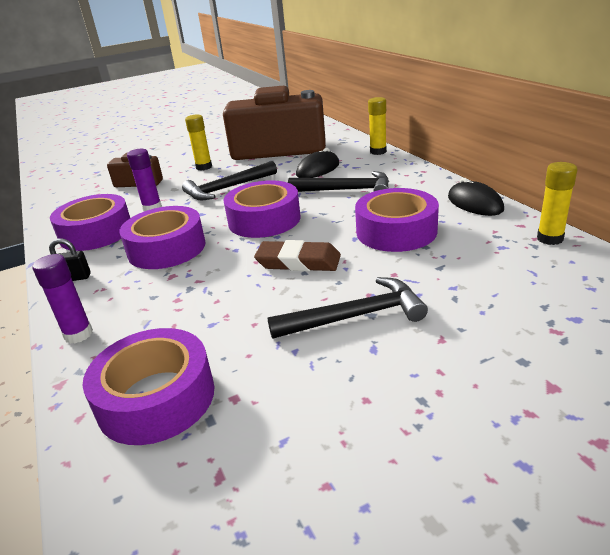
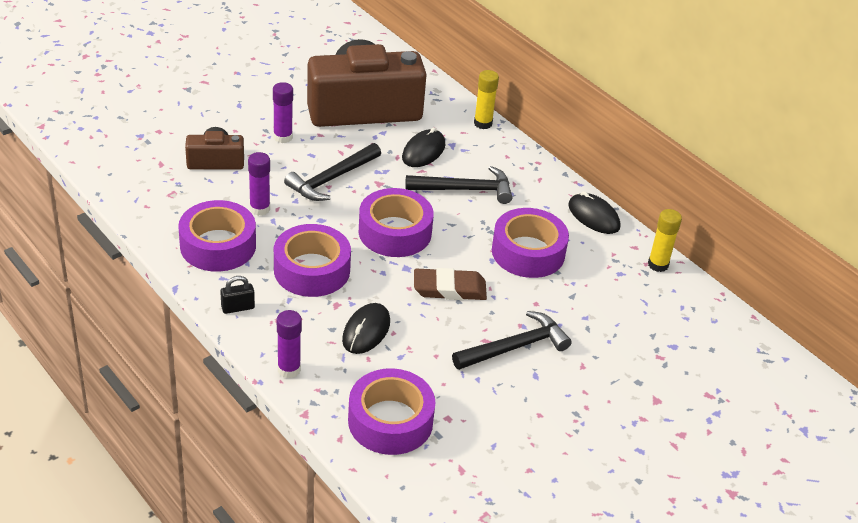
camera: 20 degrees left, 10 degrees up
yellow glue stick [185,114,212,171] -> purple glue stick [273,82,293,143]
none -> black mouse [342,303,390,354]

